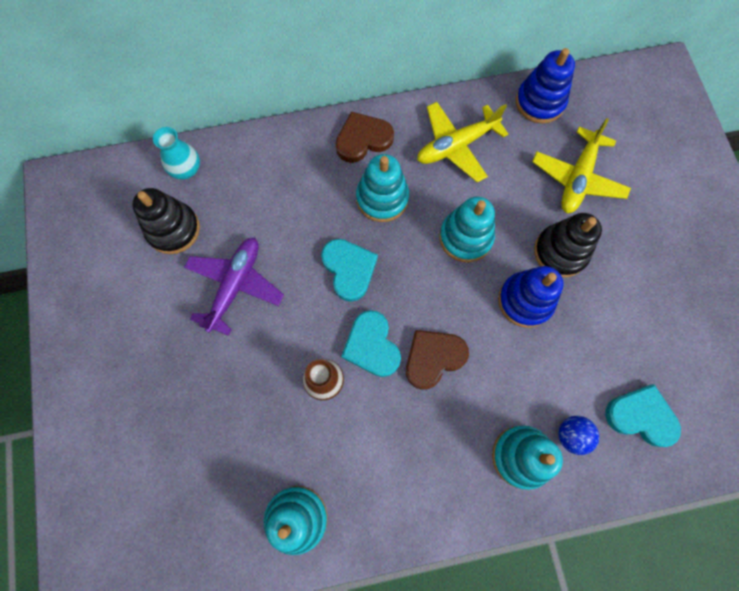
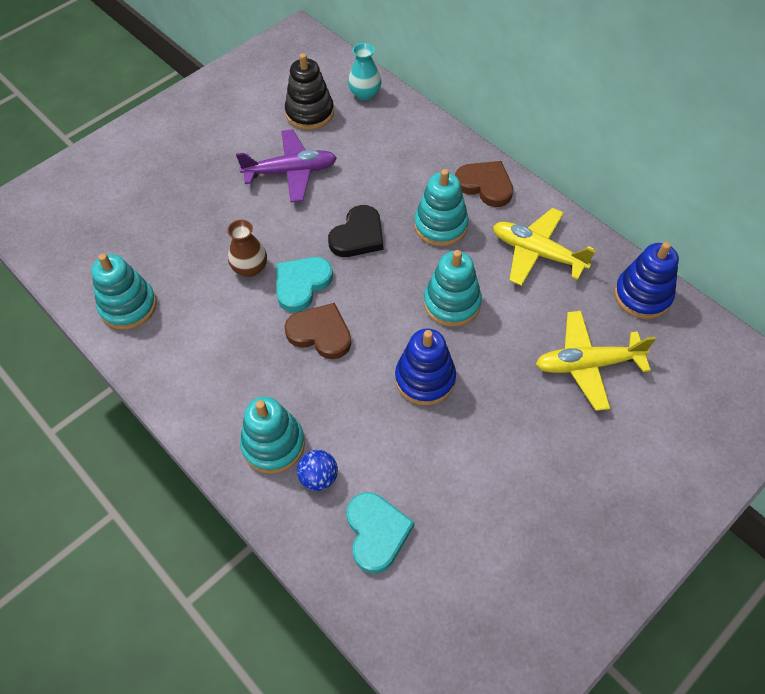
camera: 60 degrees right, 15 degrees down
turquoise heart [321,239,378,302] -> black heart [328,205,383,257]
black stacking toy [534,213,602,278] -> none

